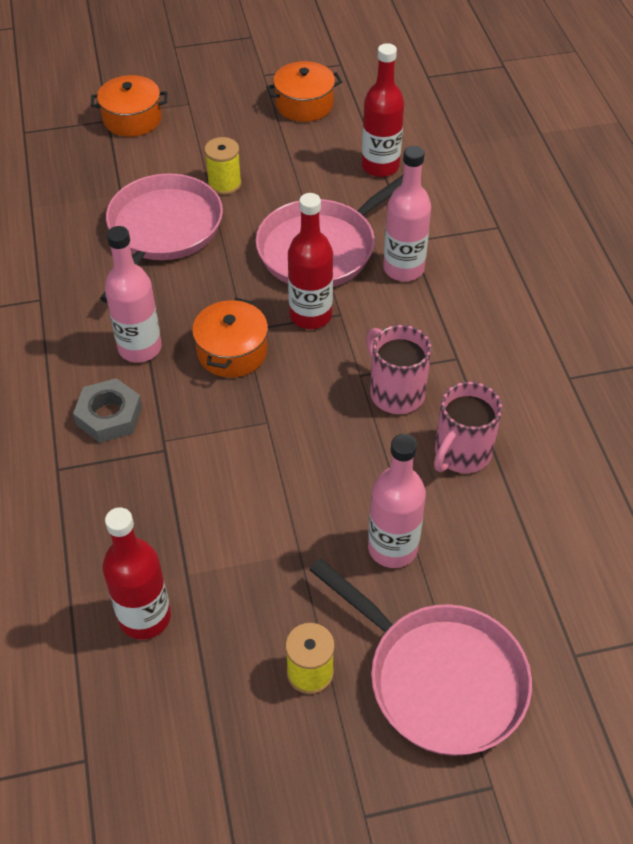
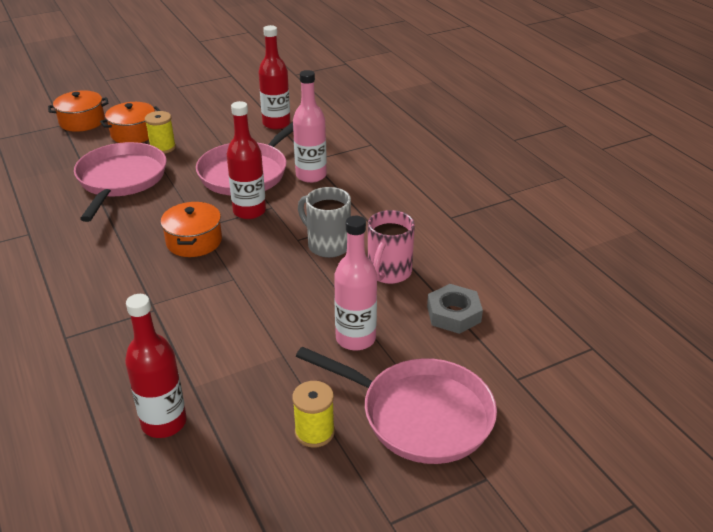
camera: 15 degrees left, 15 degrees down
grey nut [73,378,142,443] -> grey nut moved to [427,284,483,334]
pink bottle [105,226,162,363] -> none
orange pot [266,61,342,122] -> orange pot moved to [100,102,160,143]
pink mug [366,325,432,414] -> grey mug [298,187,351,258]

